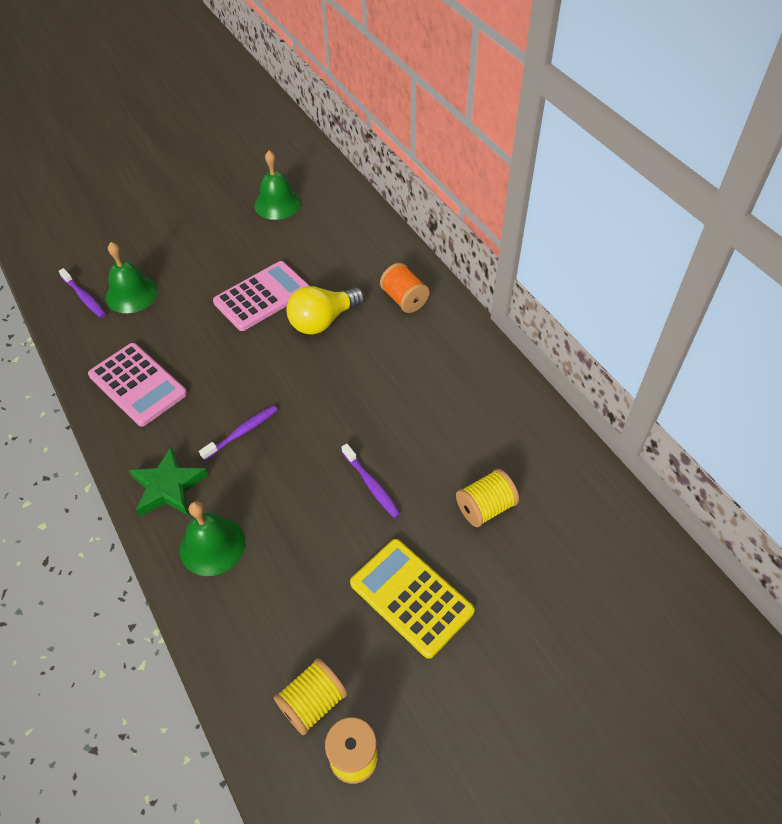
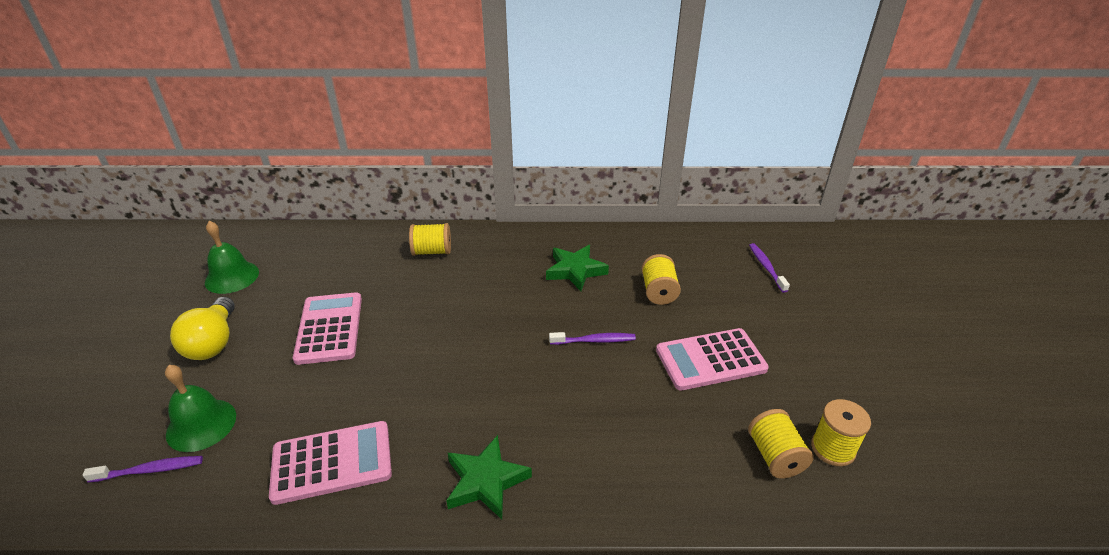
camera: 60 degrees left, 15 degrees down
green bell [180,501,245,576] -> none
purple toothbrush [199,405,278,460] -> purple toothbrush moved to [749,243,790,293]
yellow light bulb [286,286,365,334] -> yellow light bulb moved to [170,297,235,360]
yellow calculator [350,539,475,659] -> pink calculator [656,328,769,390]
orange spool [380,263,430,313] -> yellow spool [409,223,451,256]
none -> green star [546,245,609,291]

